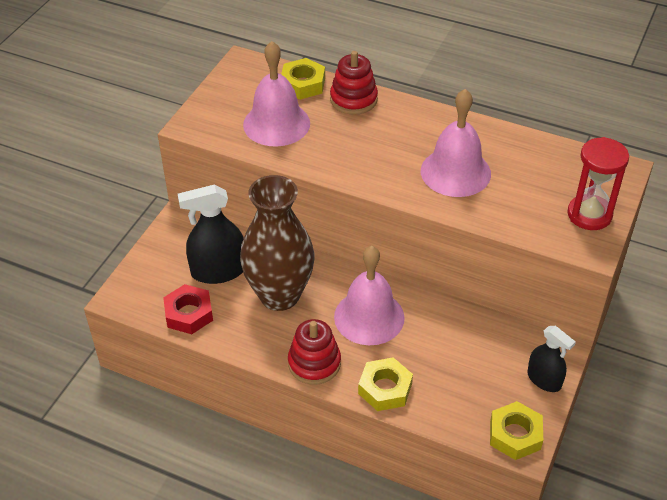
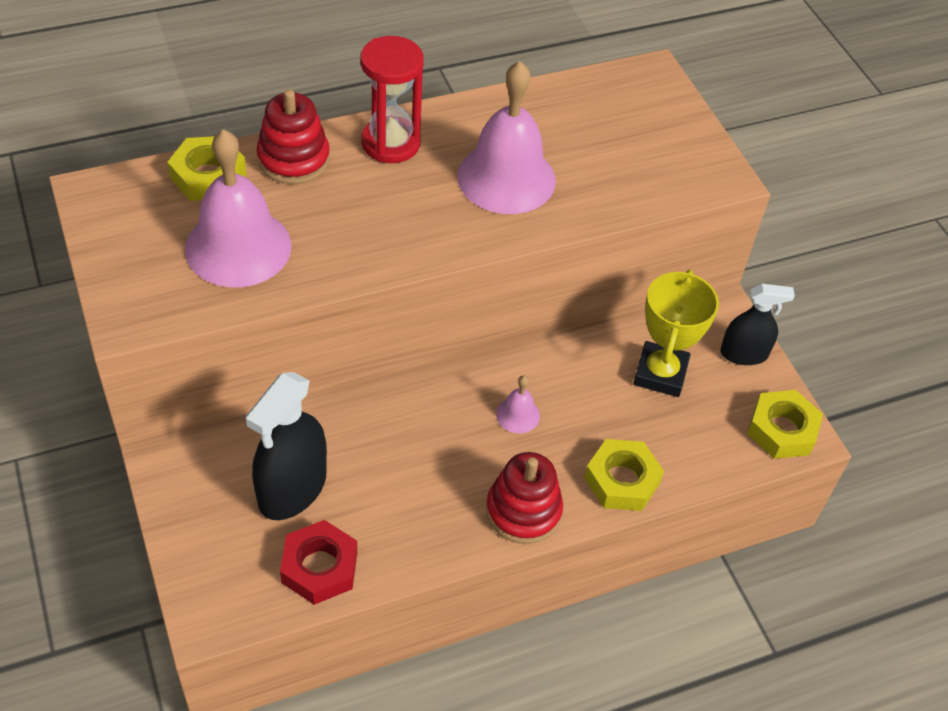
camera: 50 degrees left, 5 degrees up
brown vase [240,175,314,311] -> none
pink bell [334,246,405,345] -> pink bell [496,376,540,433], size x0.44
red hourglass [567,137,629,230] -> red hourglass moved to [360,36,424,163]
none -> yellow trophy [633,270,719,397]

